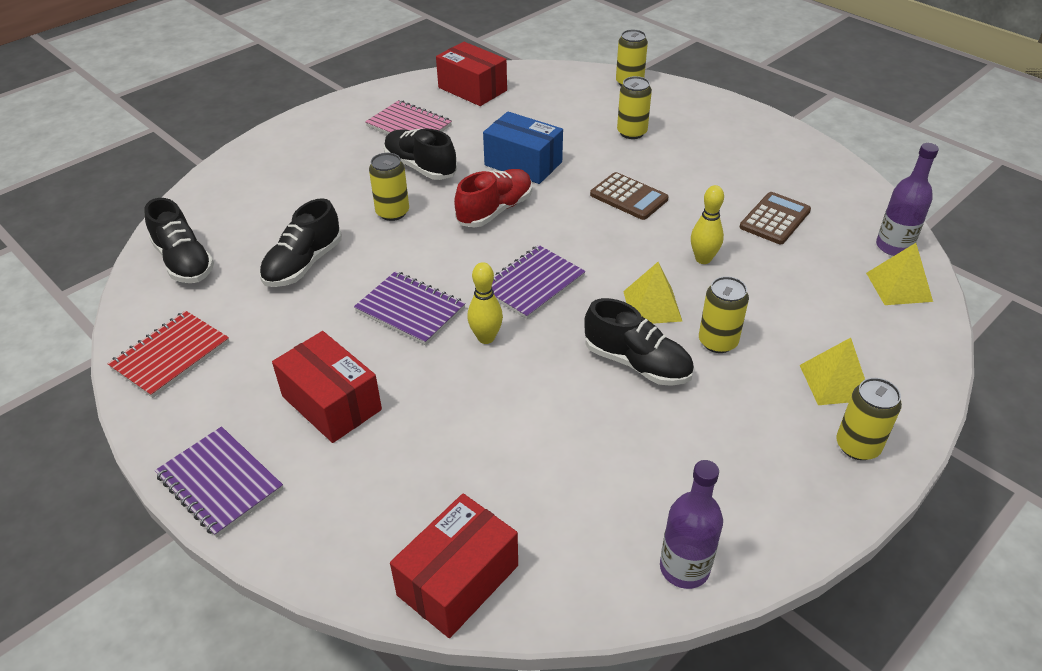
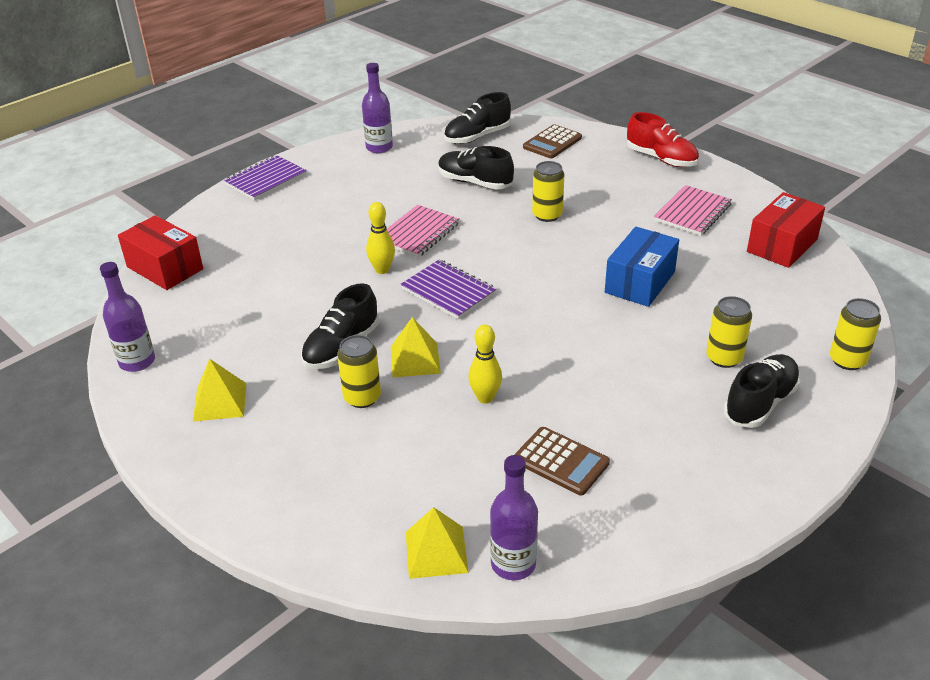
camera: 90 degrees right, 5 degrees down
red notebook [108,311,229,398] -> purple bottle [362,63,393,153]
red box [272,331,382,443] -> none
purple notebook [354,271,466,345] -> pink notebook [387,205,460,258]
black shoe [384,128,457,180] -> black shoe moved to [723,354,801,428]
red shoe [454,169,532,228] -> red shoe moved to [627,112,699,167]
brown calculator [590,172,669,220] -> brown calculator moved to [523,124,582,158]
yellow pyramid [800,338,865,405] -> yellow pyramid moved to [193,359,246,422]
yellow can [836,378,902,460] -> none

